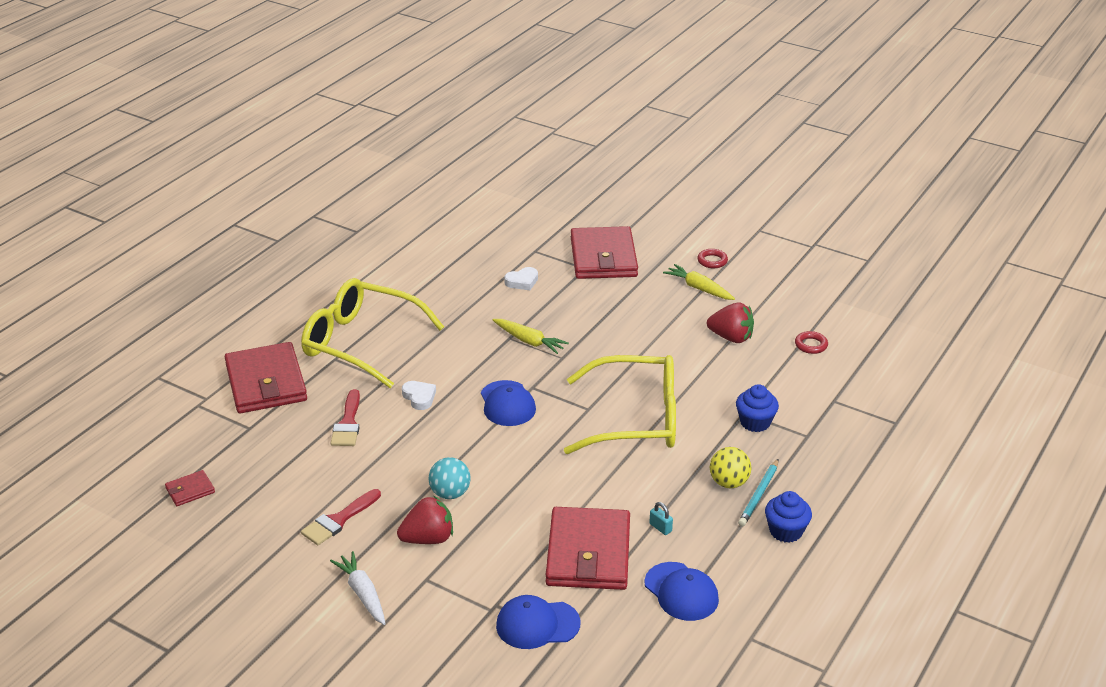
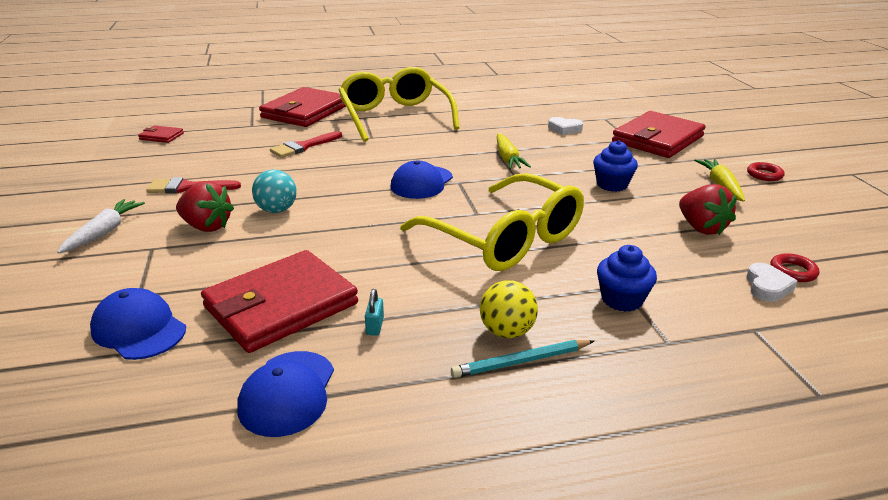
camera: 45 degrees right, 5 degrees down
white heart [402,381,436,410] -> white heart moved to [746,263,797,302]
blue cupcake [765,491,812,543] -> blue cupcake moved to [593,140,638,192]

